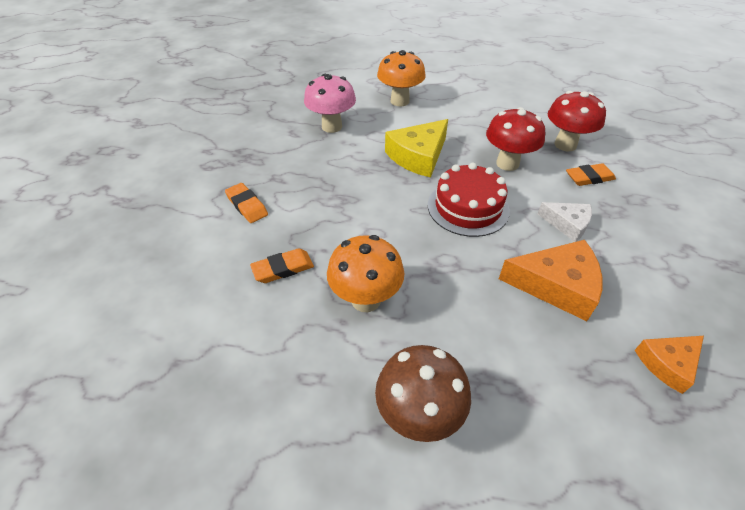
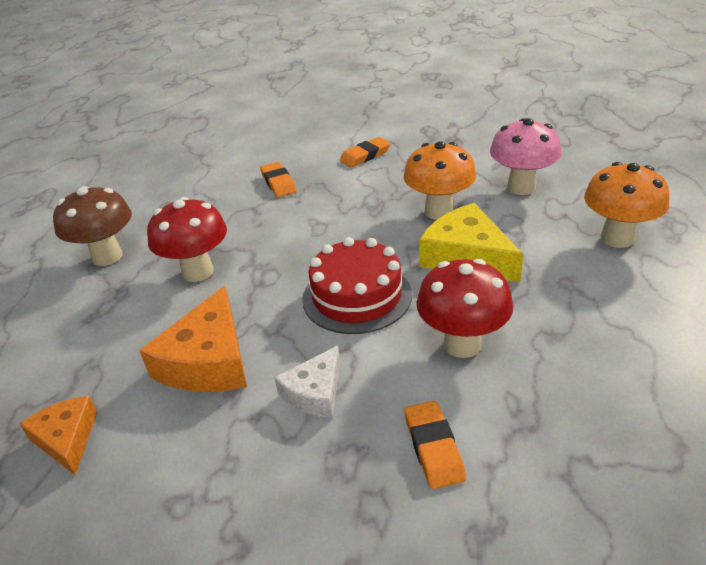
camera: 95 degrees right, 10 degrees down
orange mushroom [327,235,404,312] -> orange mushroom moved to [403,141,476,220]
red mushroom [548,91,606,151] -> red mushroom moved to [147,197,227,282]

